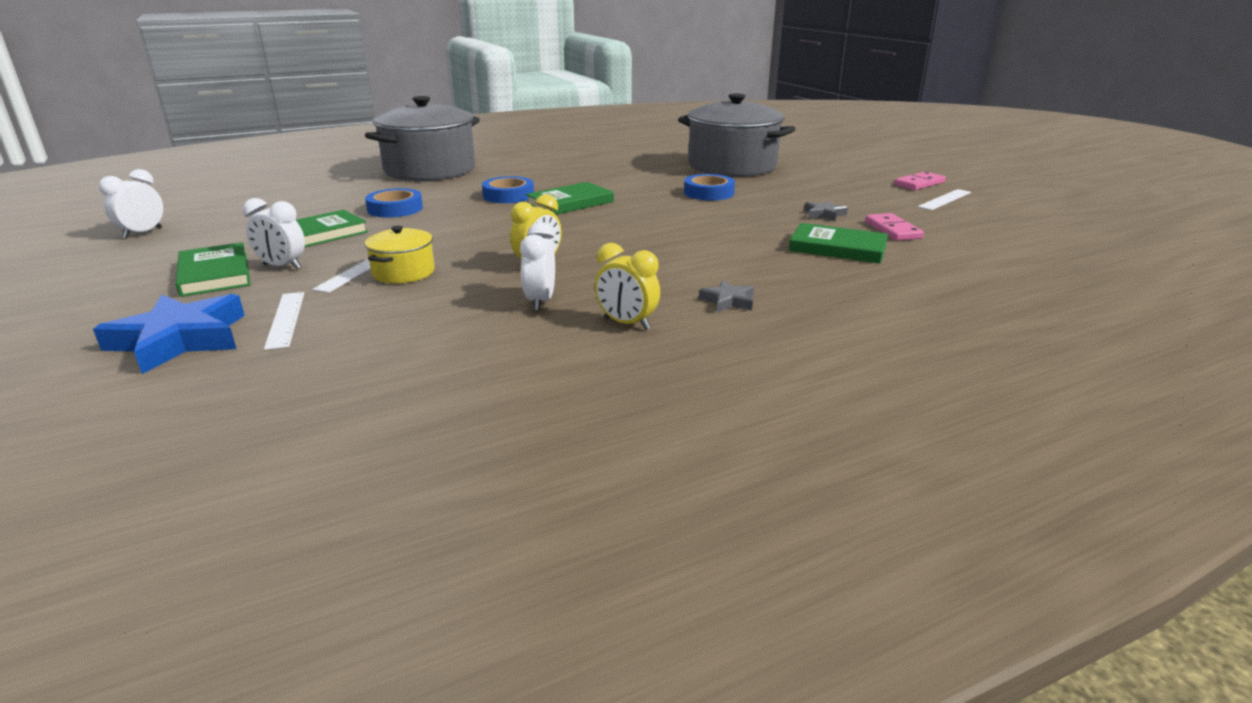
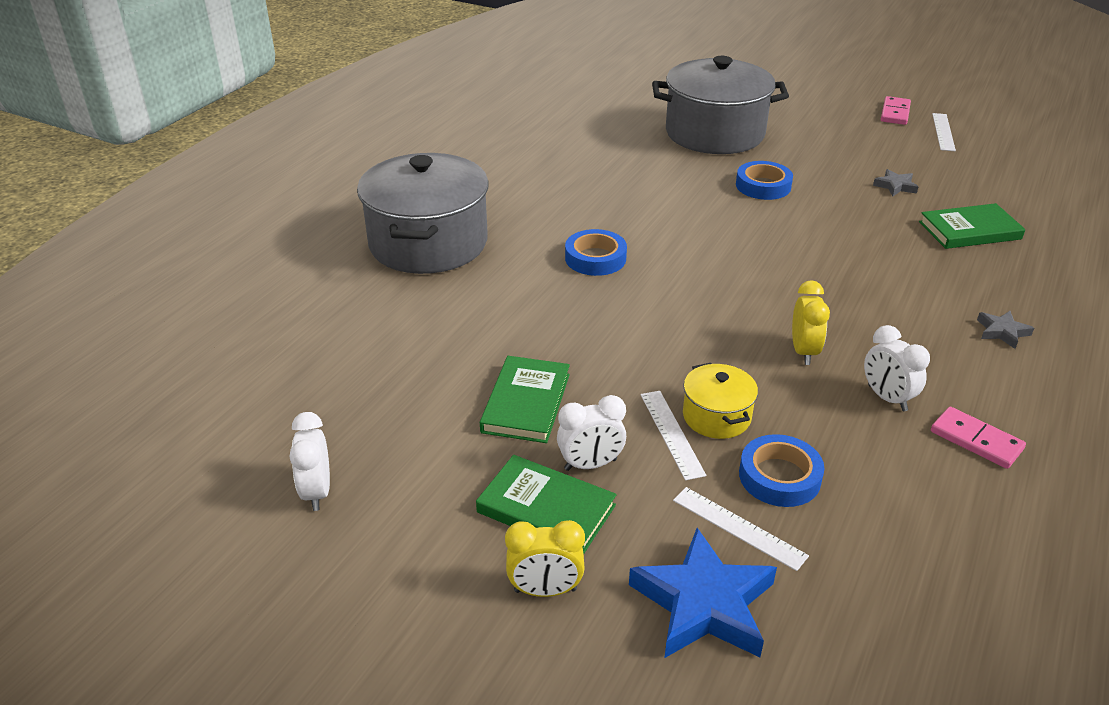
camera: 35 degrees left, 10 degrees up
blue tape [365,188,423,218] -> blue tape moved to [739,434,824,507]
green book [526,182,614,215] -> none
yellow clock [595,243,660,330] -> yellow clock moved to [505,520,585,597]
pink domino [865,213,924,241] -> pink domino moved to [931,407,1026,469]

